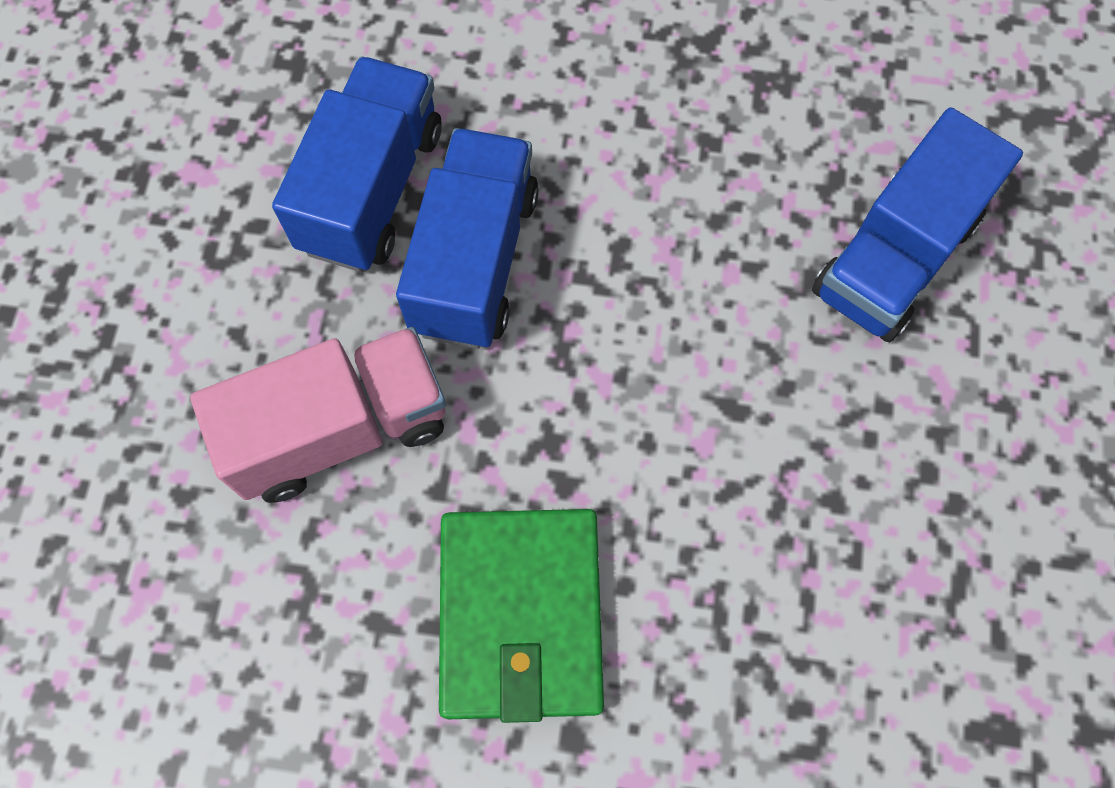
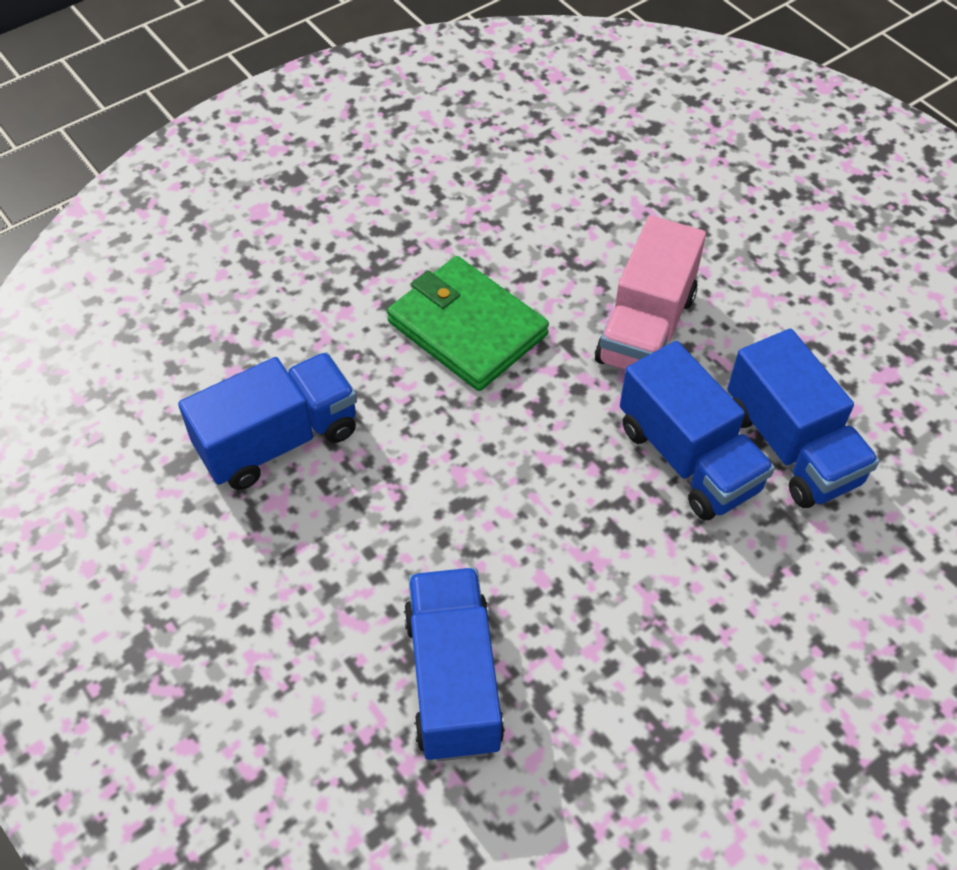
camera: 135 degrees right, 15 degrees down
none -> blue truck [178,352,357,490]

